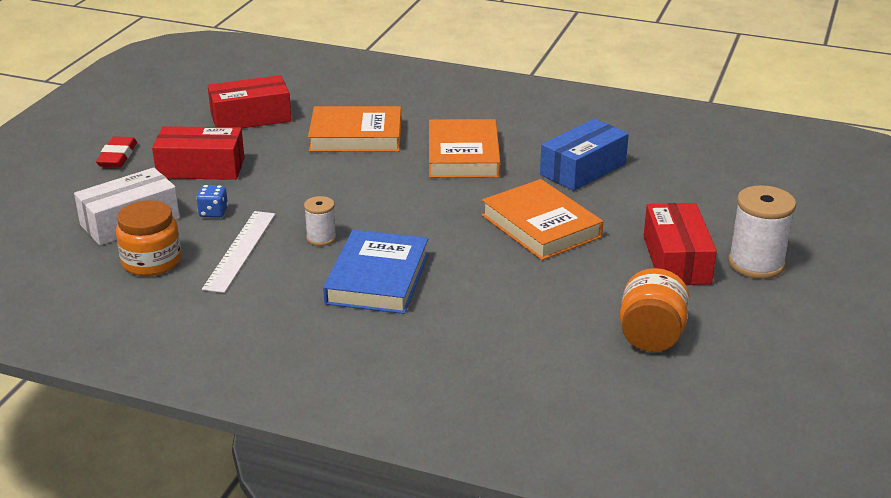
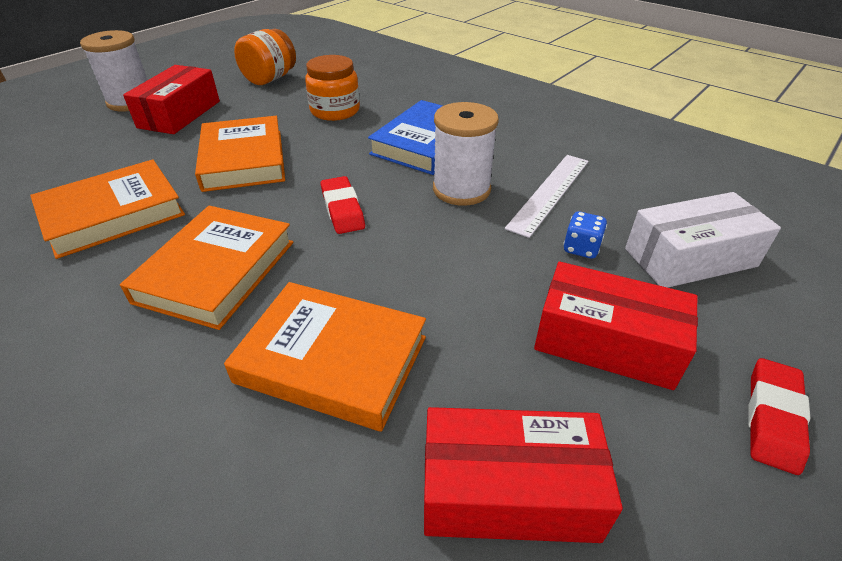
camera: 160 degrees left, 10 degrees up
orange jar [116,200,181,276] -> orange jar moved to [305,55,360,121]
white spool [304,196,336,246] -> white spool [433,102,499,206], size x1.80
blue box [540,119,629,191] -> orange book [30,159,185,259]
none -> red eraser [321,176,365,234]

